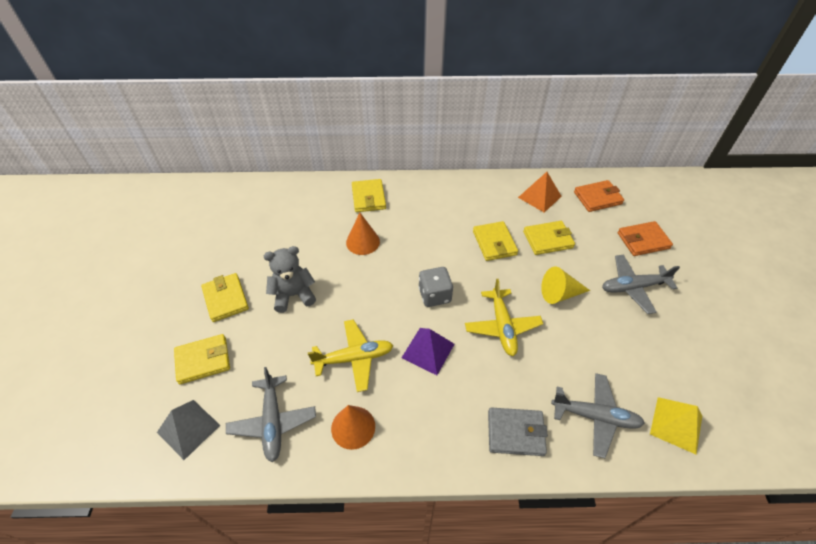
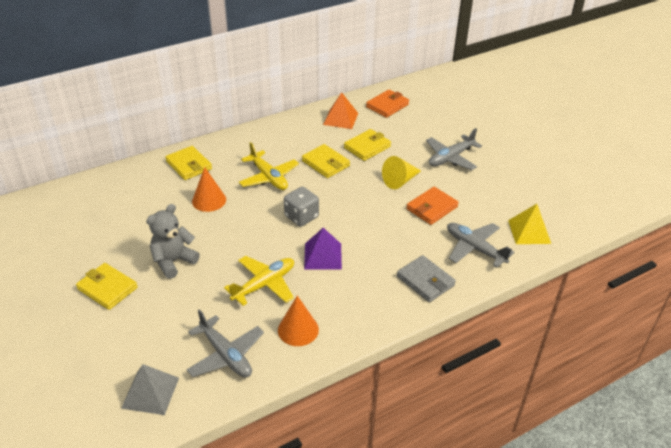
camera: 30 degrees left, 10 degrees down
yellow wallet [174,334,230,384] -> none
yellow plane [465,279,543,356] -> yellow plane moved to [239,142,299,190]
grey wallet [488,408,548,456] -> grey wallet turned 75 degrees clockwise [397,255,456,302]
grey plane [551,373,645,458] -> grey plane turned 120 degrees counterclockwise [447,223,514,267]
orange wallet [618,221,673,256] -> orange wallet moved to [406,187,459,225]

